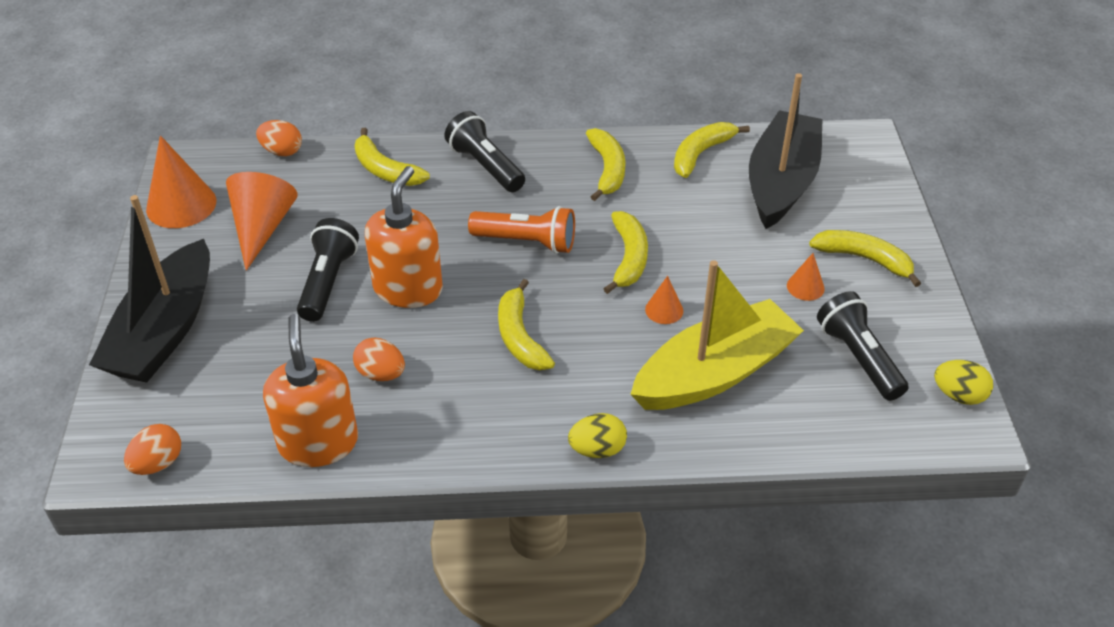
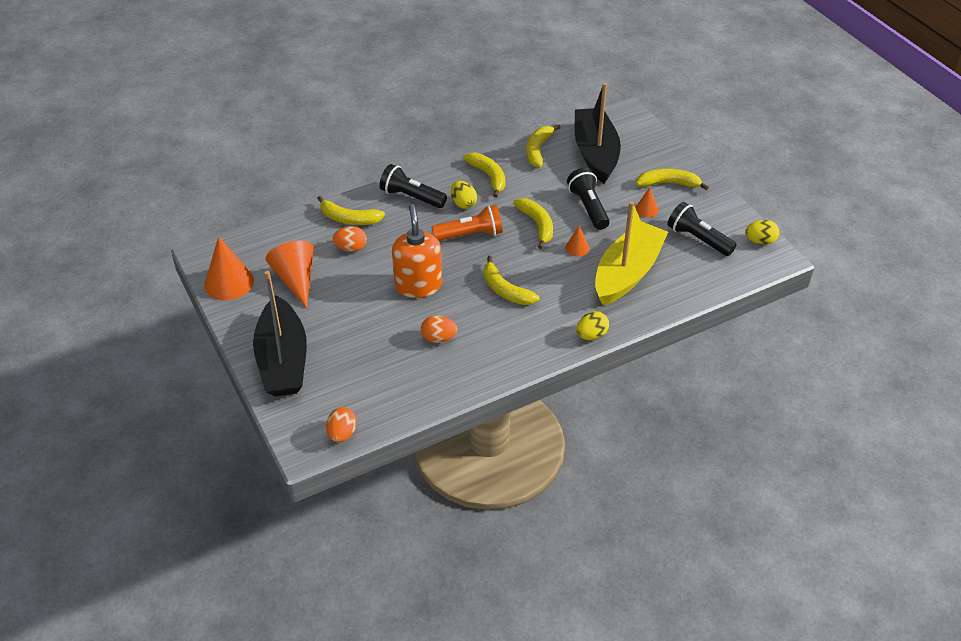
camera: 25 degrees left, 0 degrees up
orange egg [256,120,302,156] -> orange egg moved to [332,226,367,252]
orange soap dispenser [263,314,358,467] -> none
black flashlight [297,218,359,322] -> black flashlight moved to [567,168,610,230]
none -> yellow egg [451,181,477,209]

